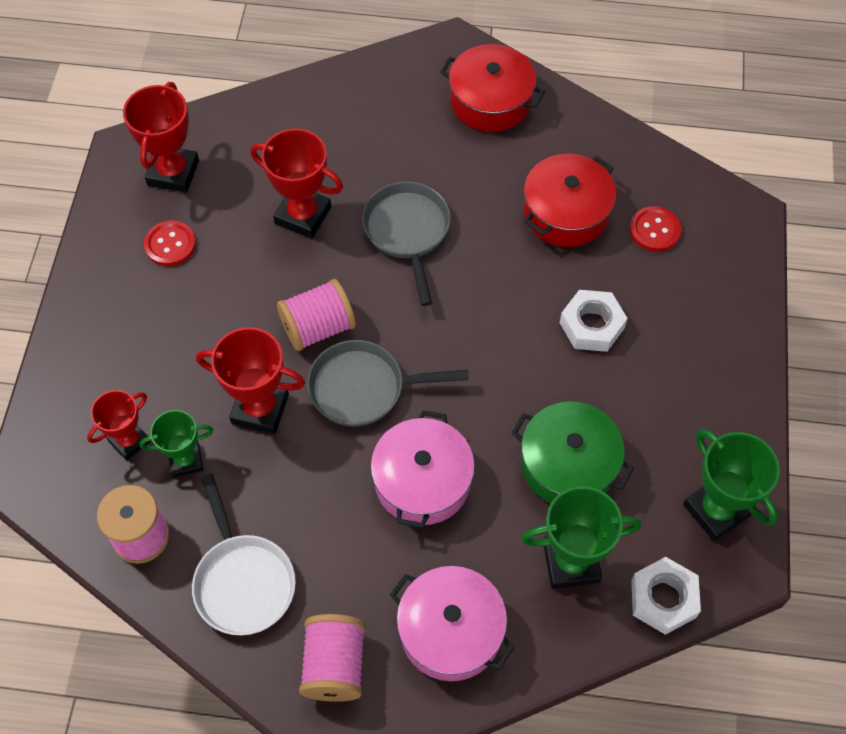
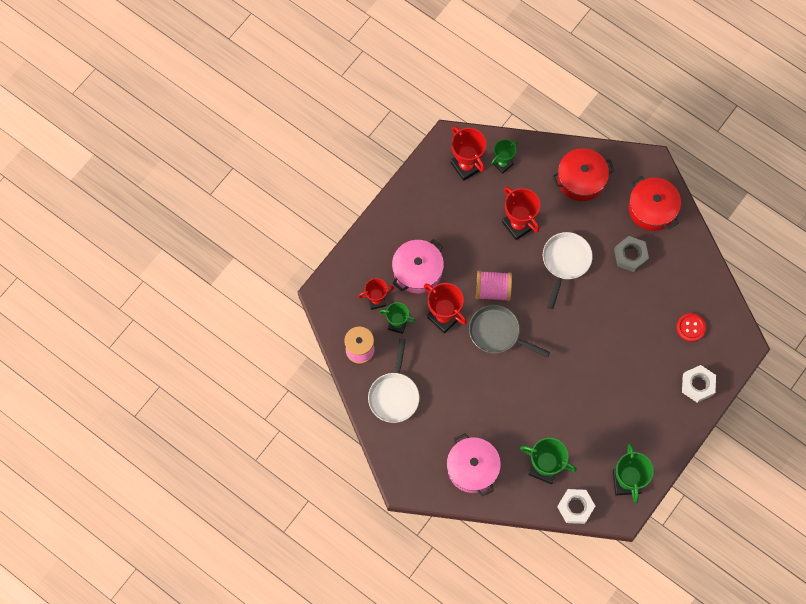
camera: 30 degrees right, 10 degrees up
red trophy [123,82,199,193] -> red trophy turned 75 degrees counterclockwise [451,126,486,181]
red button [144,220,196,266] -> none
pink spool [299,614,366,702] -> none
grey pan [362,181,451,306] -> white pan [543,232,593,309]
pink pot [371,410,475,528] -> pink pot moved to [392,239,444,293]
green pot [512,402,634,503] -> none
red pot [524,154,616,247] -> red pot moved to [552,148,614,201]
white nut [560,290,628,352] -> white nut moved to [682,365,716,403]
none -> green trophy [491,139,518,174]
none -> grey nut [614,236,649,272]

